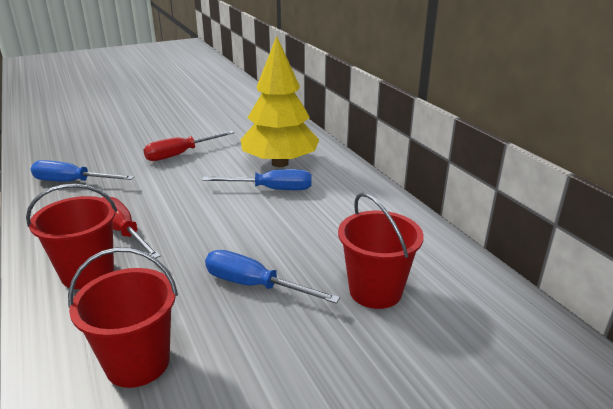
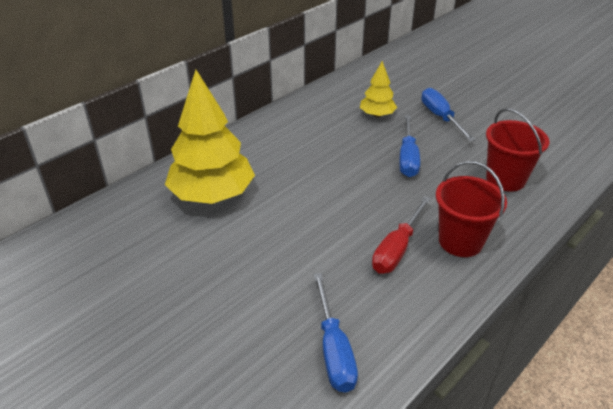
camera: 110 degrees left, 10 degrees up
red screwdriver [143,131,235,161] -> none
blue screwdriver [202,169,312,190] -> blue screwdriver moved to [421,88,475,141]
red bucket [338,193,424,309] -> yellow tree [360,61,397,117]

